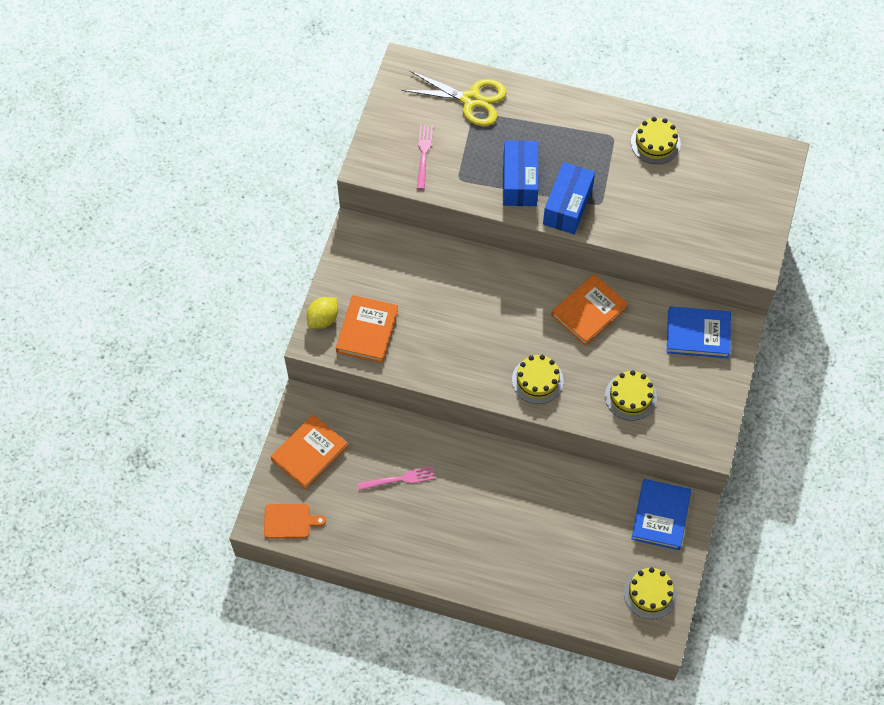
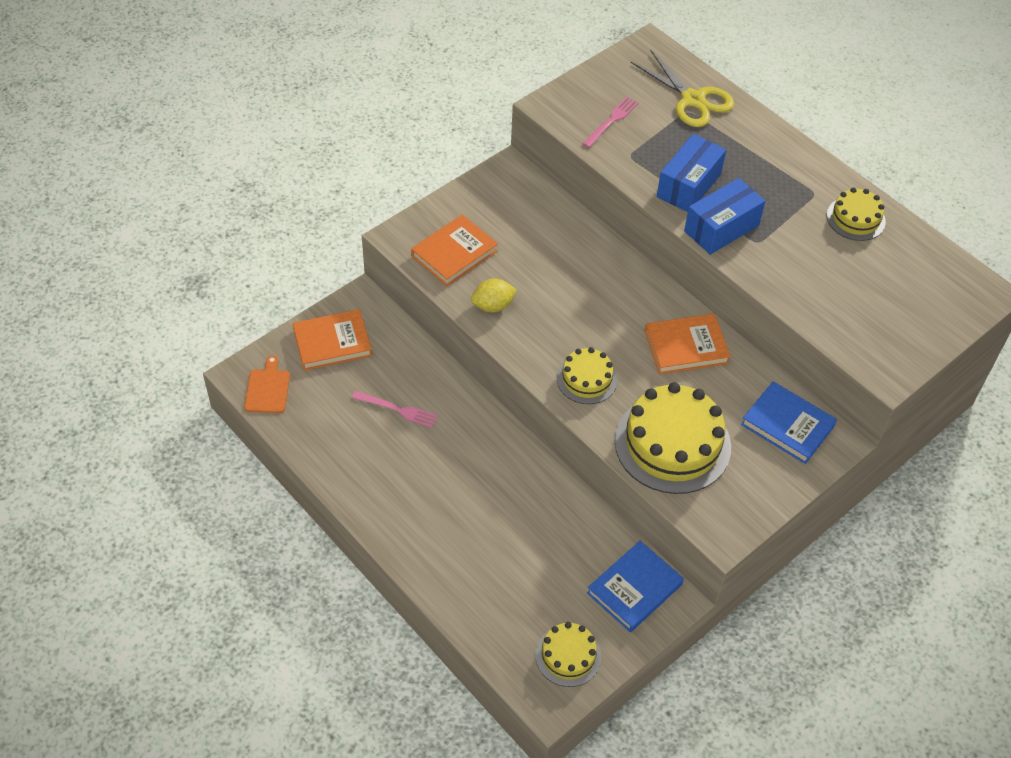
camera: 30 degrees right, 10 degrees down
orange cutting board [264,504,326,539] -> orange cutting board turned 120 degrees counterclockwise [244,355,290,413]
yellow lemon [307,297,338,329] -> yellow lemon moved to [471,279,517,312]
yellow cake [605,370,657,421] -> yellow cake [615,382,731,494], size x1.86

